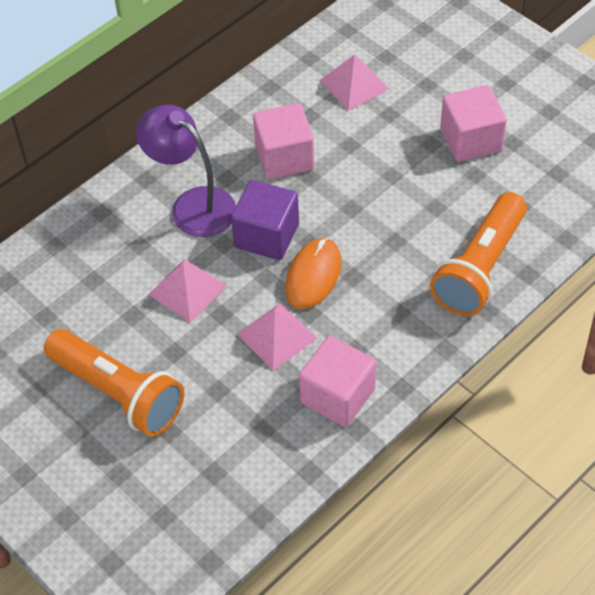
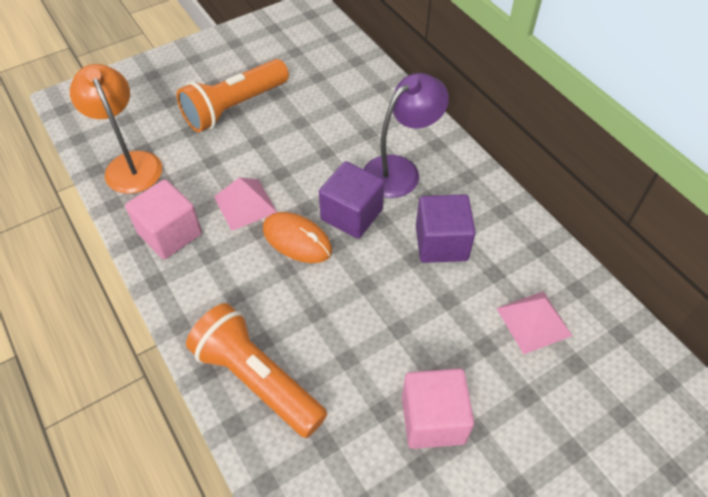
camera: 100 degrees right, 0 degrees up
pink pyramid [148,259,227,323] -> none
pink cube [253,103,314,179] -> purple cube [416,194,476,263]
none -> orange lamp [70,64,162,194]

